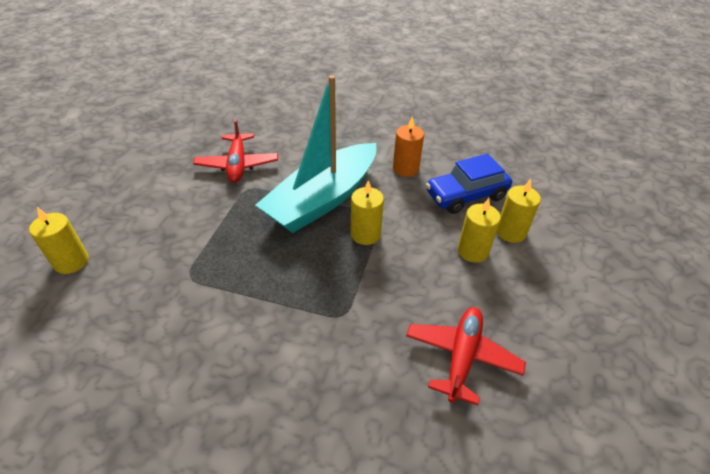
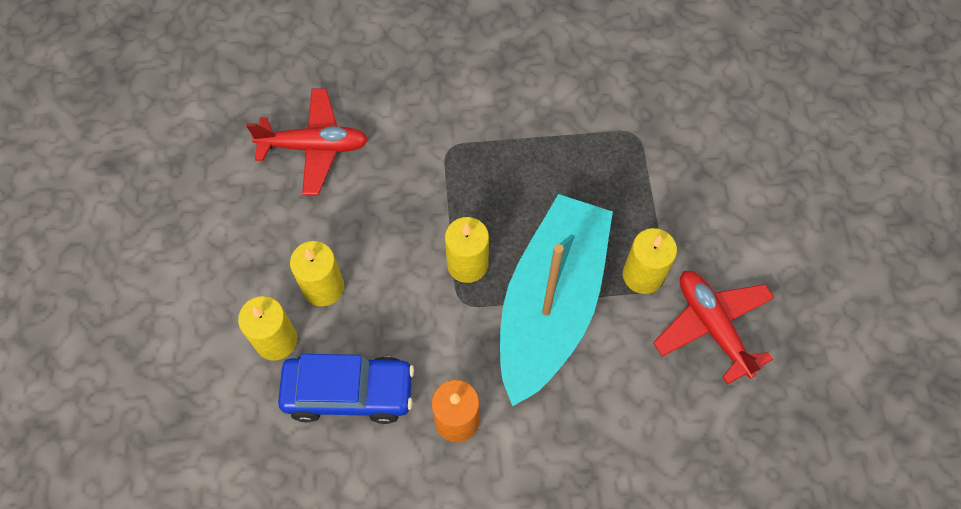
camera: 160 degrees right, 20 degrees up
yellow candle [29,207,89,274] -> yellow candle moved to [623,228,677,294]
red plane [406,307,526,405] -> red plane turned 90 degrees counterclockwise [246,89,368,195]
blue car [426,154,512,214] -> blue car turned 45 degrees clockwise [278,354,414,424]

